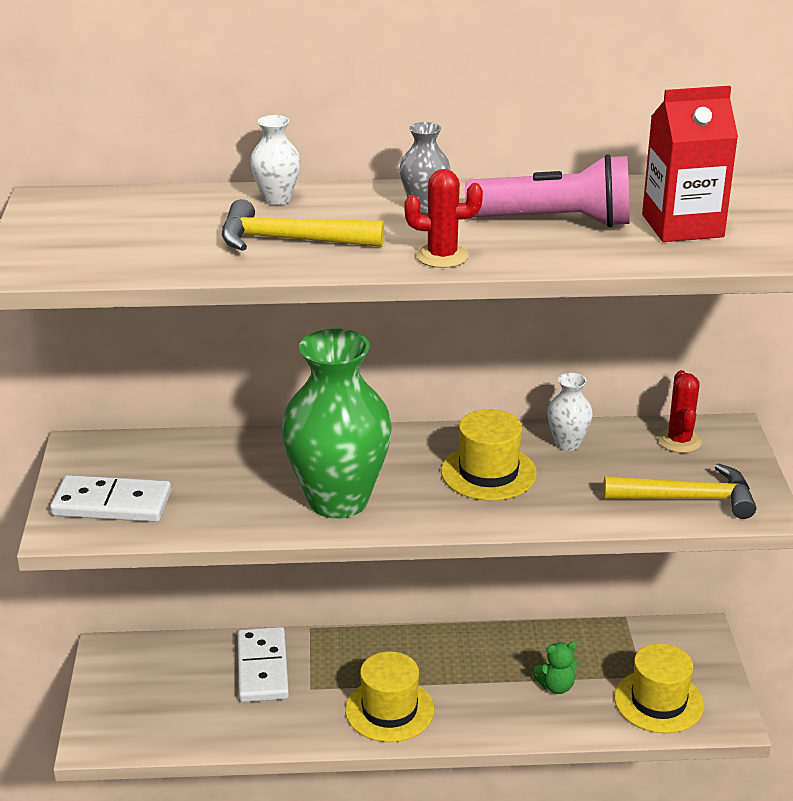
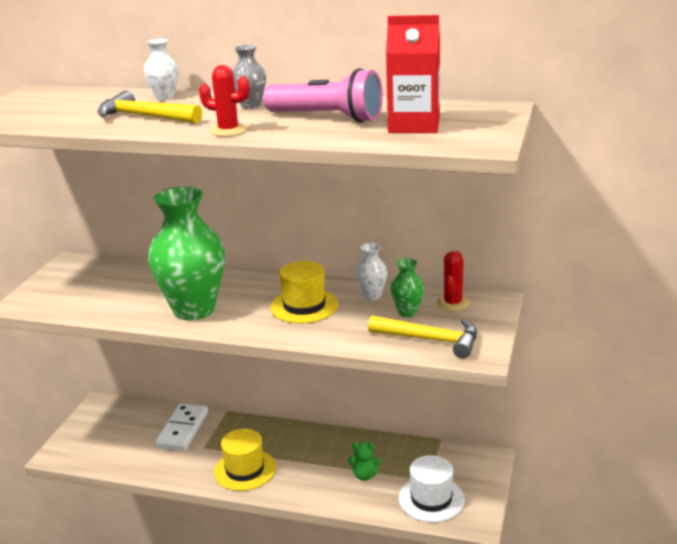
camera: 20 degrees right, 5 degrees down
white domino [50,475,171,522] -> none
yellow hat [614,643,704,733] -> white hat [399,455,465,522]
none -> green vase [390,258,424,317]

